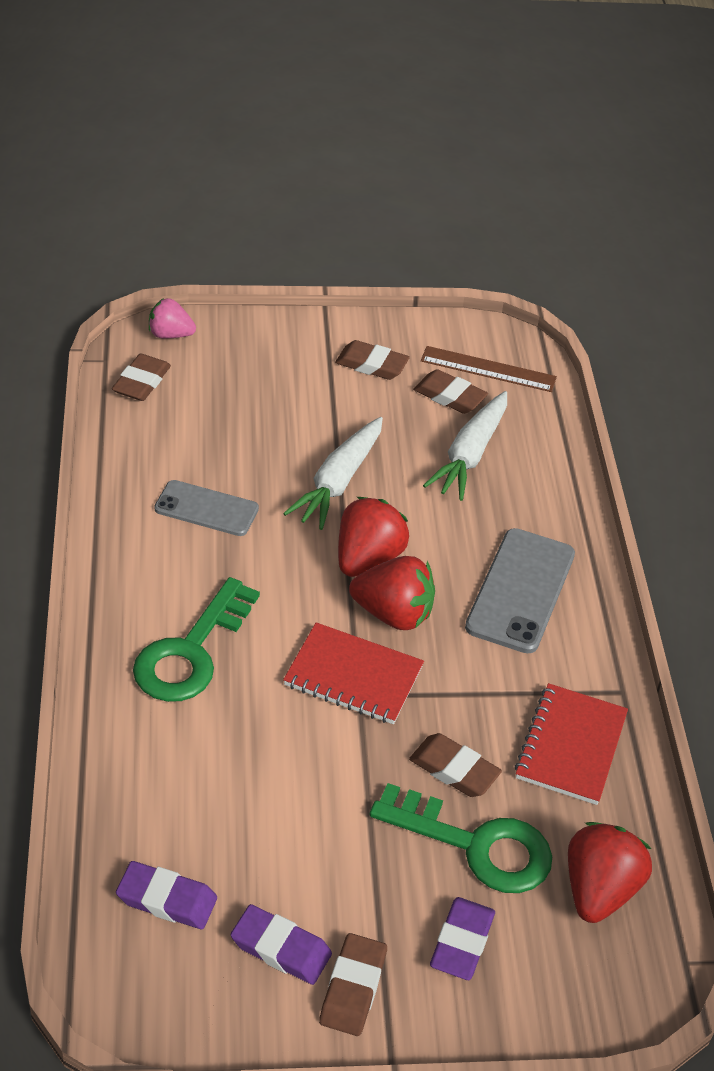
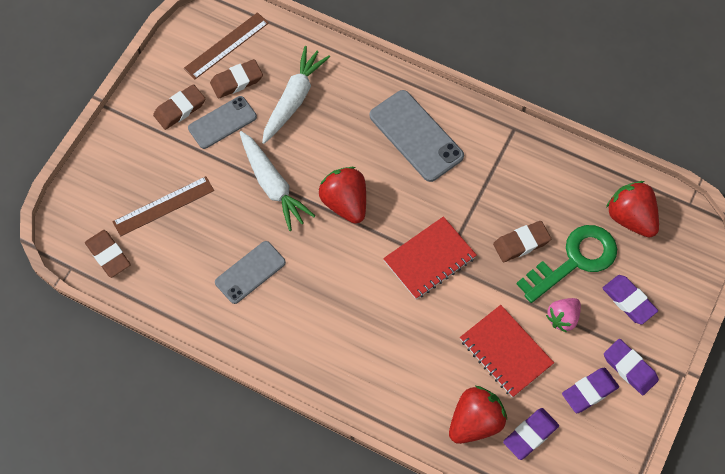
camera: 55 degrees left, 20 degrees up
green key [133,577,260,702] -> none
pink strawberry [149,298,196,338] -> pink strawberry moved to [546,298,581,333]
brown eraser [319,933,387,1036] -> purple eraser [604,339,659,395]
red strawberry [349,556,435,630] -> red strawberry moved to [449,386,507,444]
white carrot [423,391,507,501] -> white carrot turned 120 degrees counterclockwise [262,46,330,144]
red notebook [515,683,628,805] -> red notebook moved to [460,305,554,398]
none -> brown ruler [112,176,214,237]
none -> grey phone [188,96,257,149]

